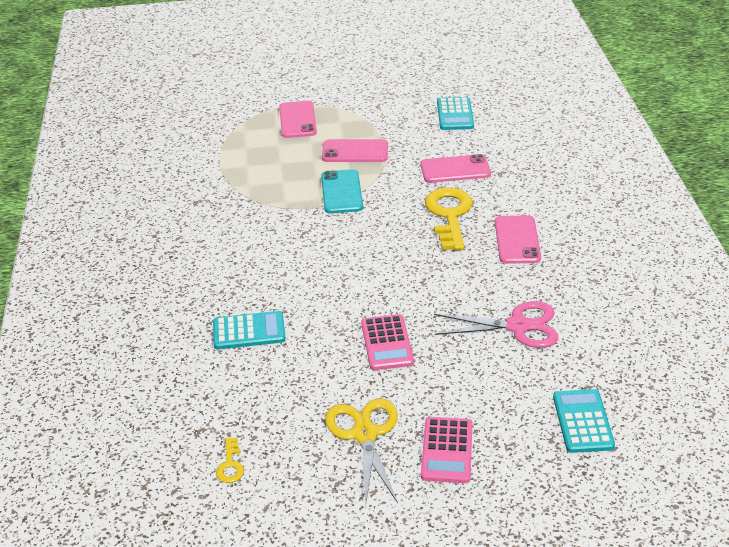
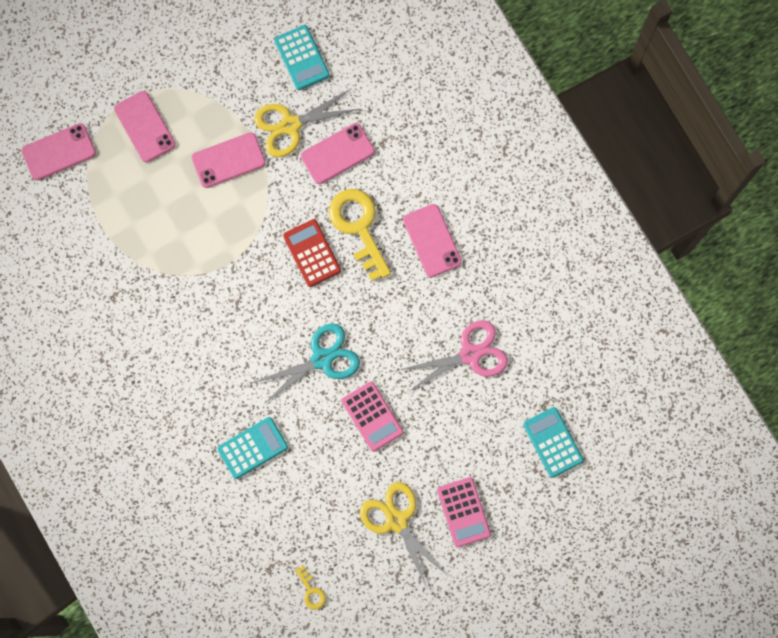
camera: 25 degrees left, 40 degrees up
turquoise phone [321,169,363,213] -> none
none -> pink phone [21,123,96,181]
none -> turquoise scissors [253,323,360,404]
none -> yellow scissors [254,88,359,157]
none -> red calculator [283,219,341,287]

